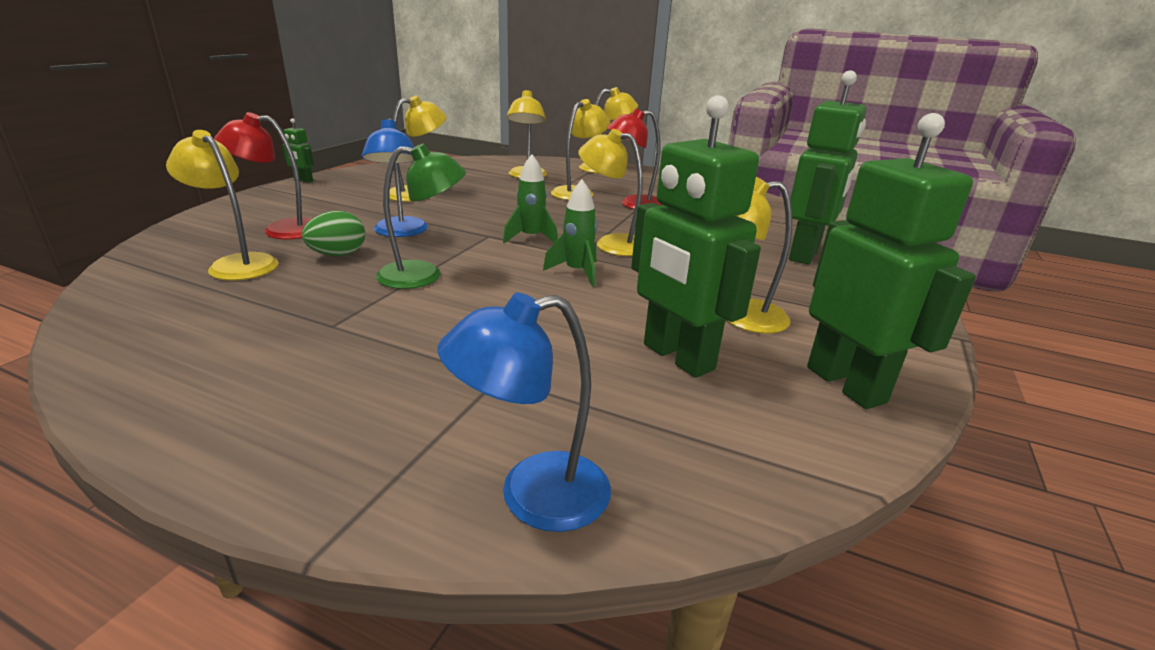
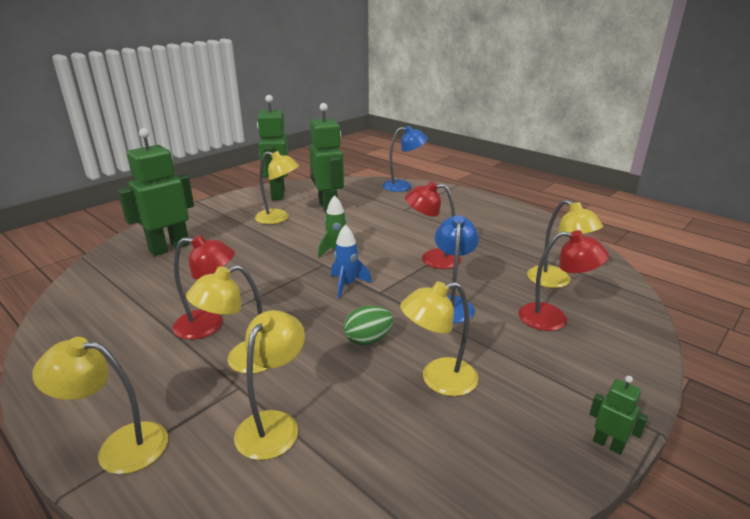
camera: 160 degrees left, 0 degrees up
green egg [302,211,365,256] -> green egg moved to [344,305,393,345]
green lamp [376,144,466,289] -> red lamp [405,181,461,269]
green rocket [503,154,558,243] -> blue rocket [331,224,372,299]
yellow lamp [578,129,643,256] -> none

